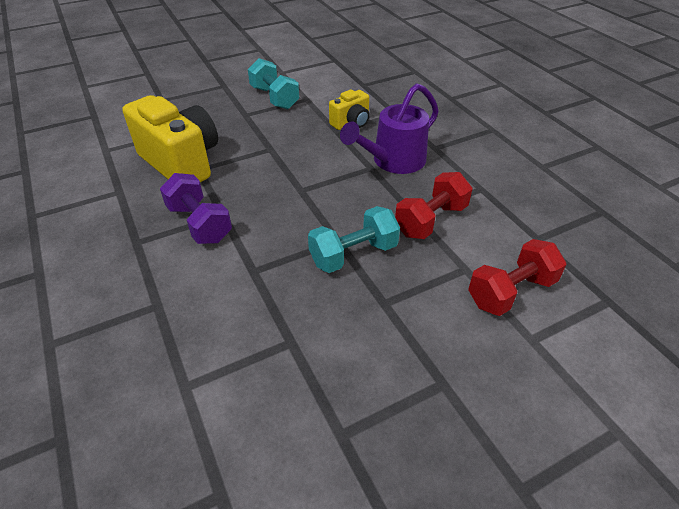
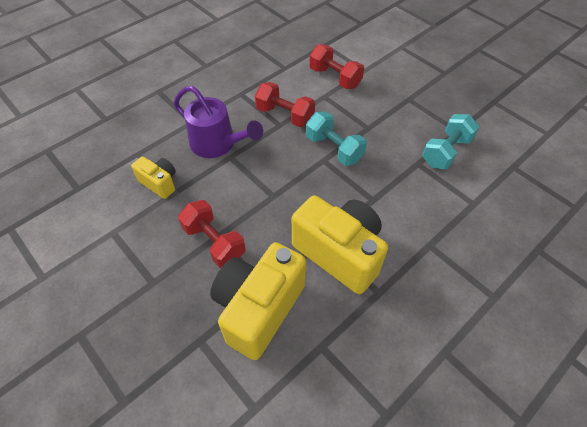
camera: 105 degrees left, 10 degrees up
purple dumbbell [160,173,232,244] -> yellow camera [292,195,388,294]
turquoise dumbbell [248,58,299,109] -> turquoise dumbbell moved to [422,114,479,169]
none -> red dumbbell [178,200,246,268]

